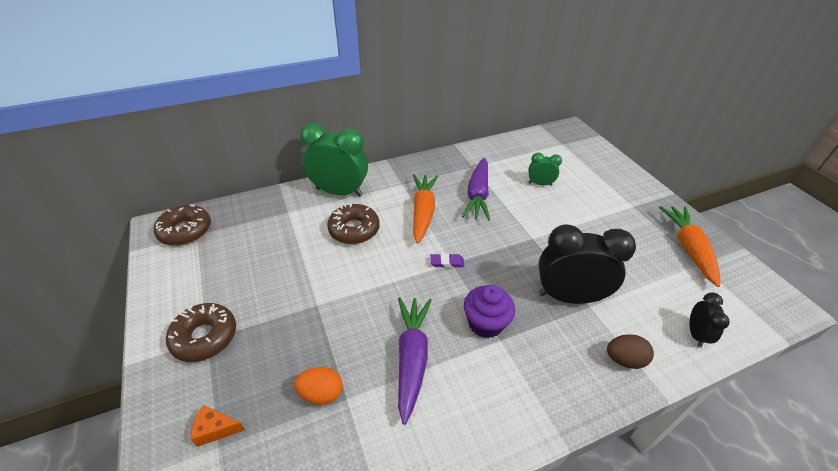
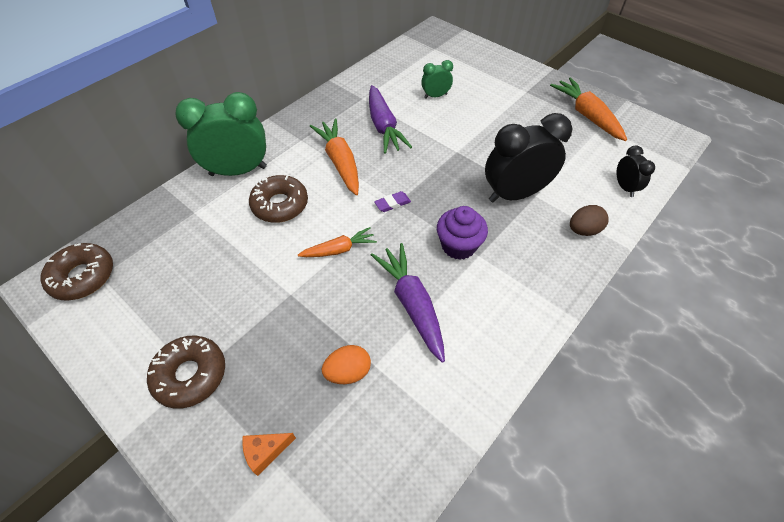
camera: 25 degrees left, 10 degrees up
none -> orange carrot [298,227,377,257]

